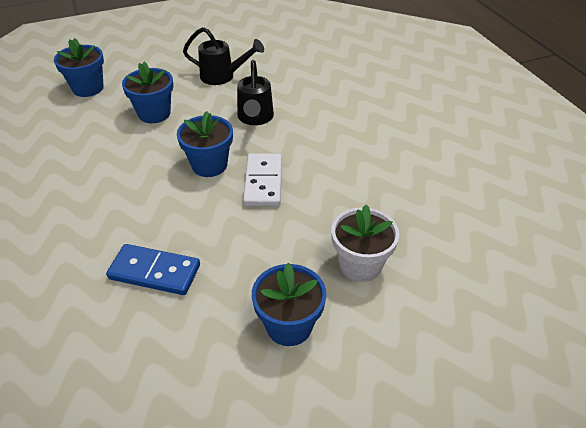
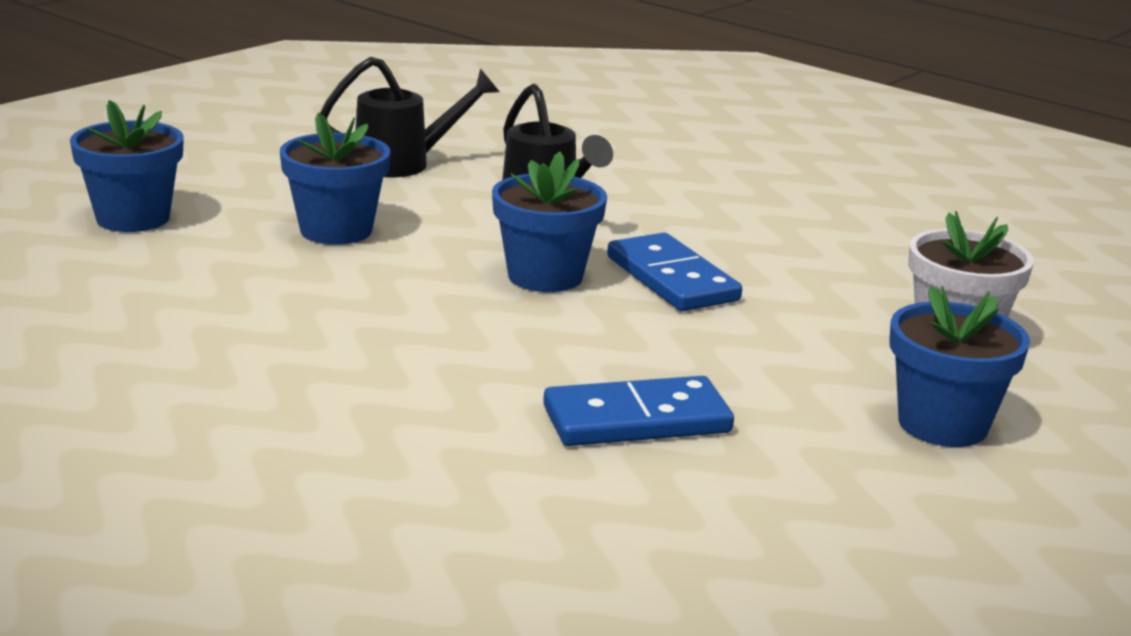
camera: 30 degrees left, 20 degrees down
white domino [243,153,282,206] -> blue domino [607,233,742,311]

